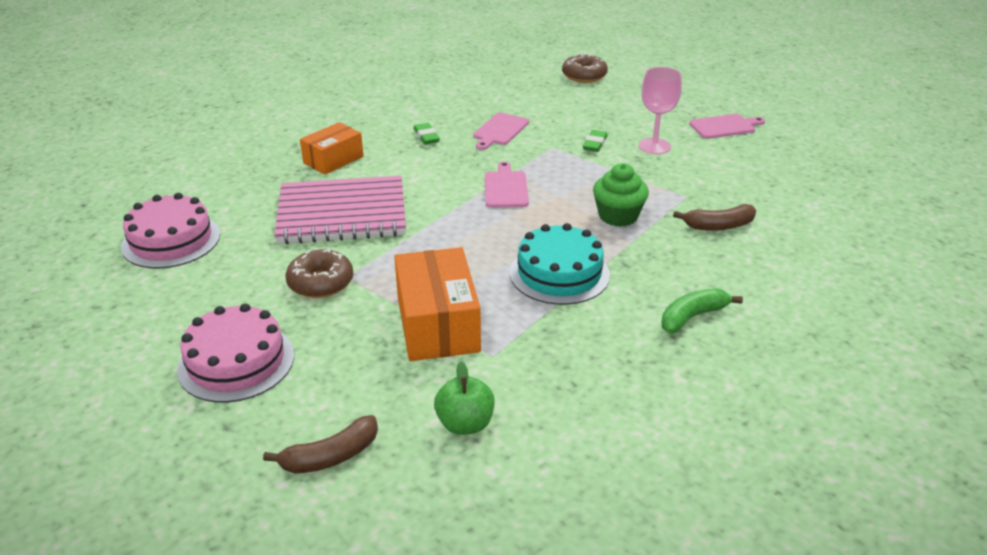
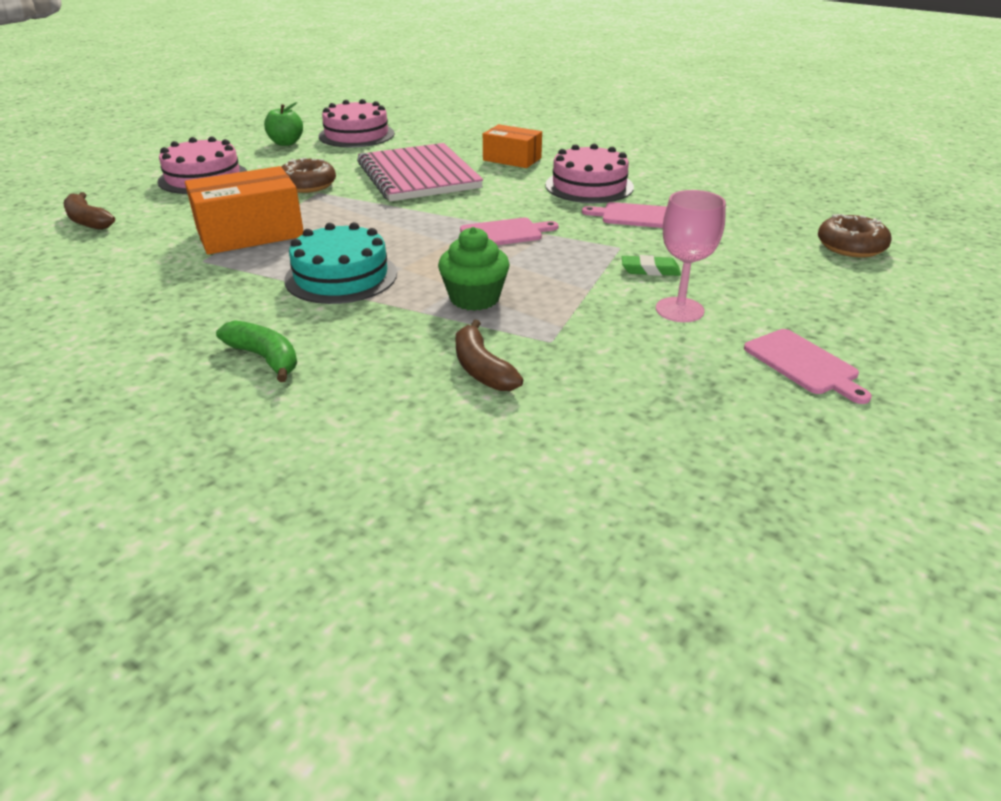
camera: 75 degrees right, 0 degrees up
green eraser [413,123,440,144] -> pink cake [545,144,634,203]
green apple [434,361,495,435] -> green apple moved to [264,102,303,146]

